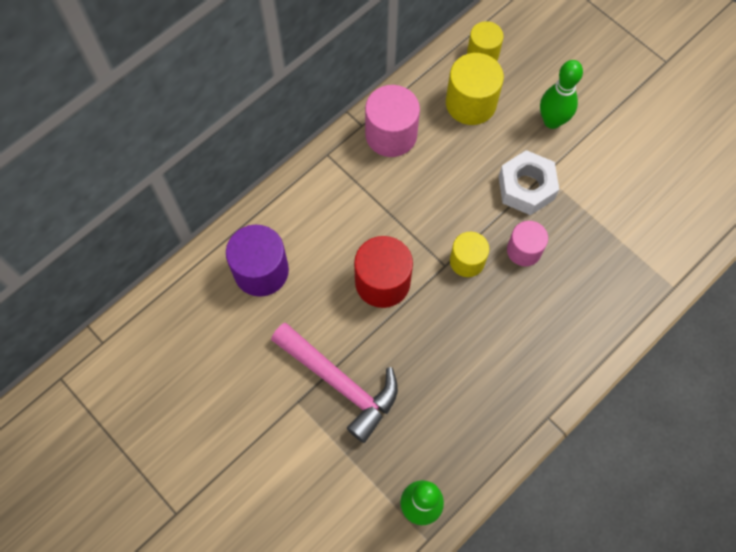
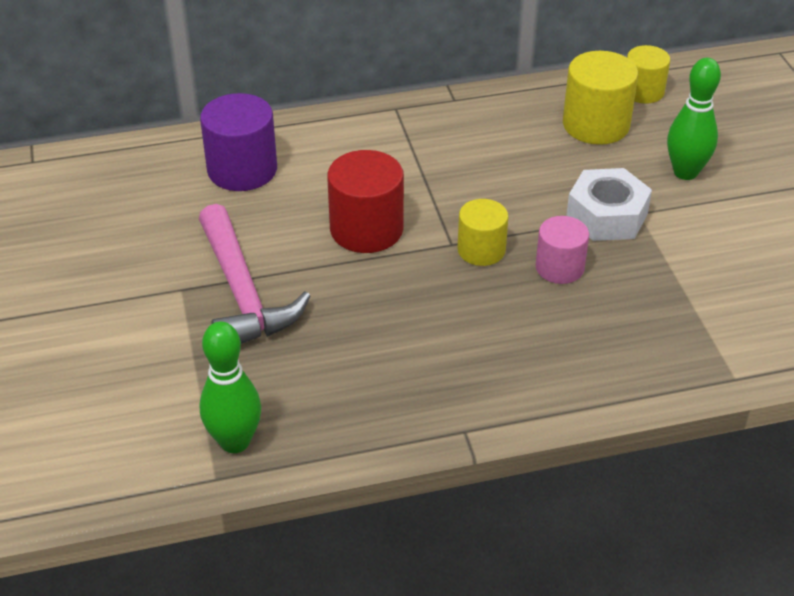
camera: 30 degrees right, 25 degrees down
pink cylinder [365,85,420,157] -> none

